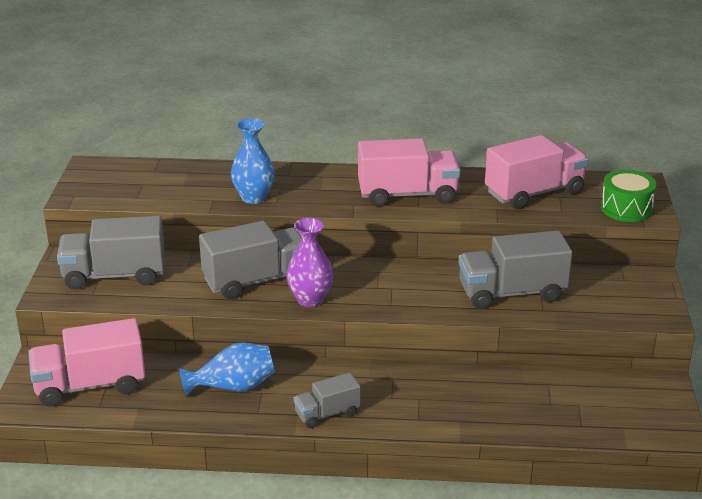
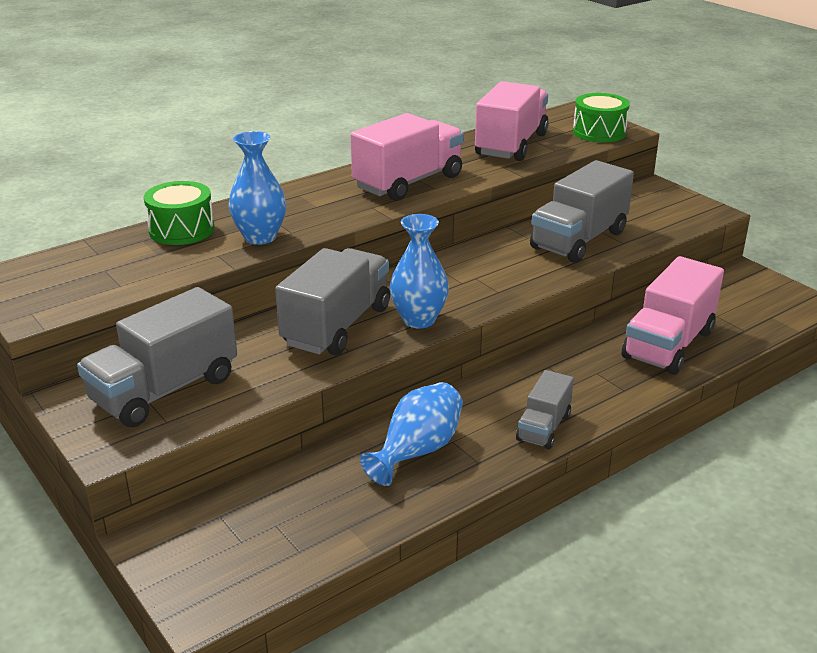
camera: 40 degrees left, 0 degrees up
pink truck [28,318,145,407] -> pink truck moved to [622,256,724,375]
purple vase [286,218,333,307] -> blue vase [390,214,449,329]
none -> green drum [144,181,214,245]

